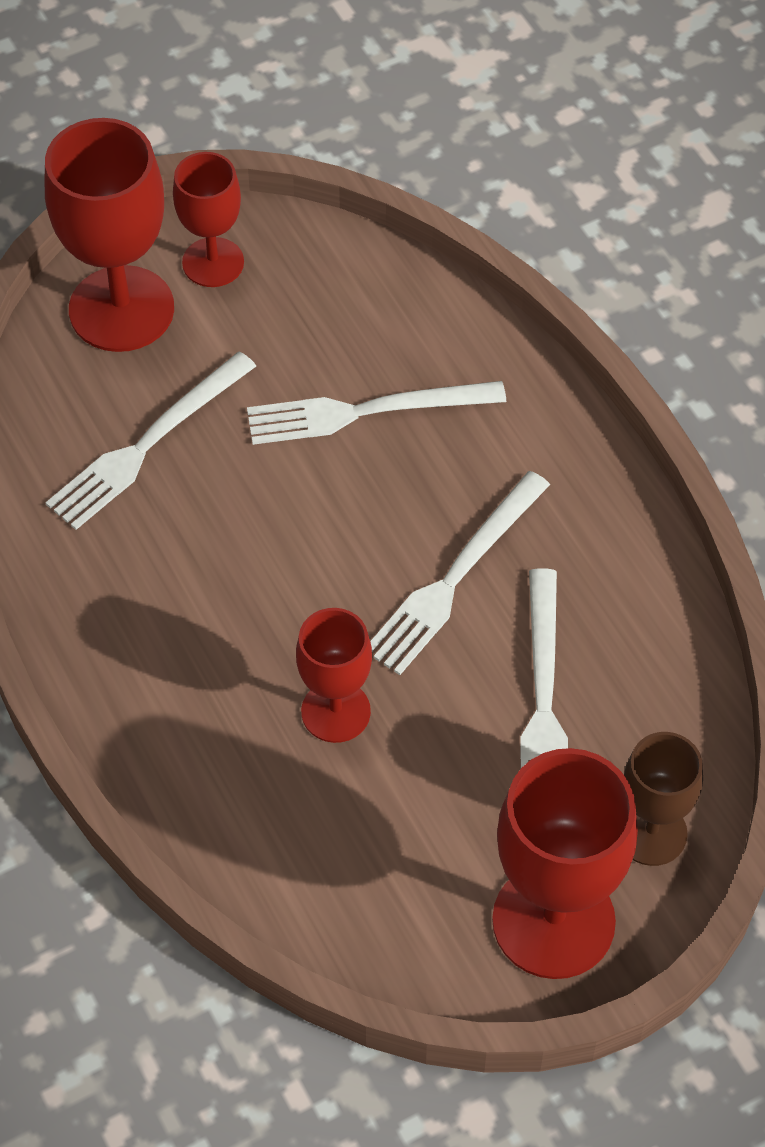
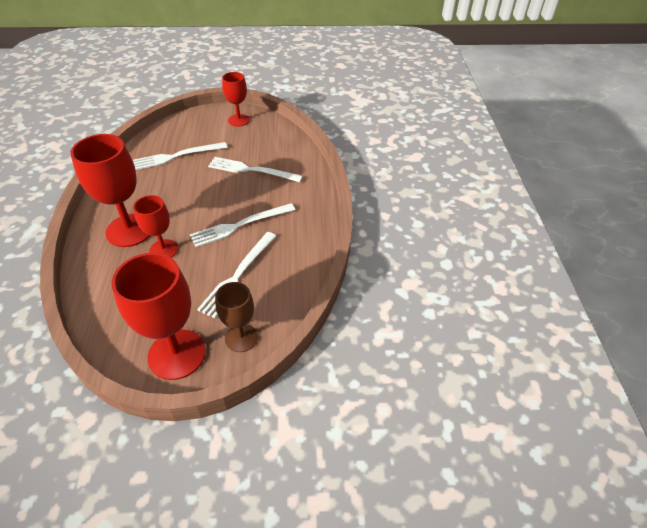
camera: 25 degrees right, 10 degrees down
red goblet [44,118,174,352] -> red goblet moved to [70,134,150,247]

